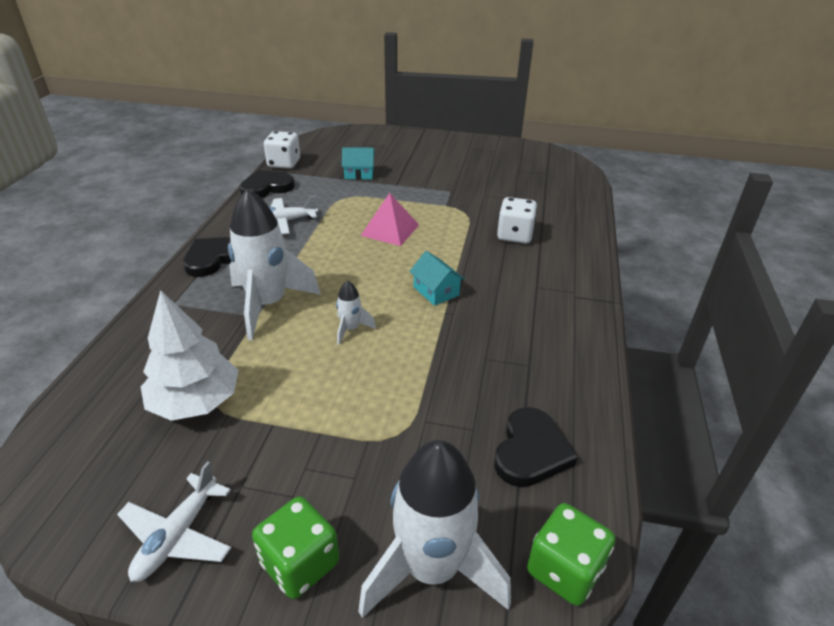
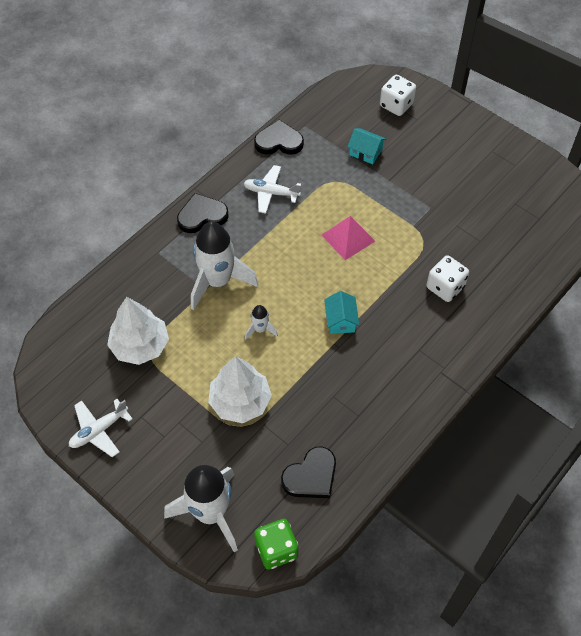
camera: 30 degrees right, 20 degrees up
green dice [252,496,339,599] -> none
white dice [264,131,300,169] -> white dice moved to [380,75,416,116]
none -> white tree [208,356,272,423]

